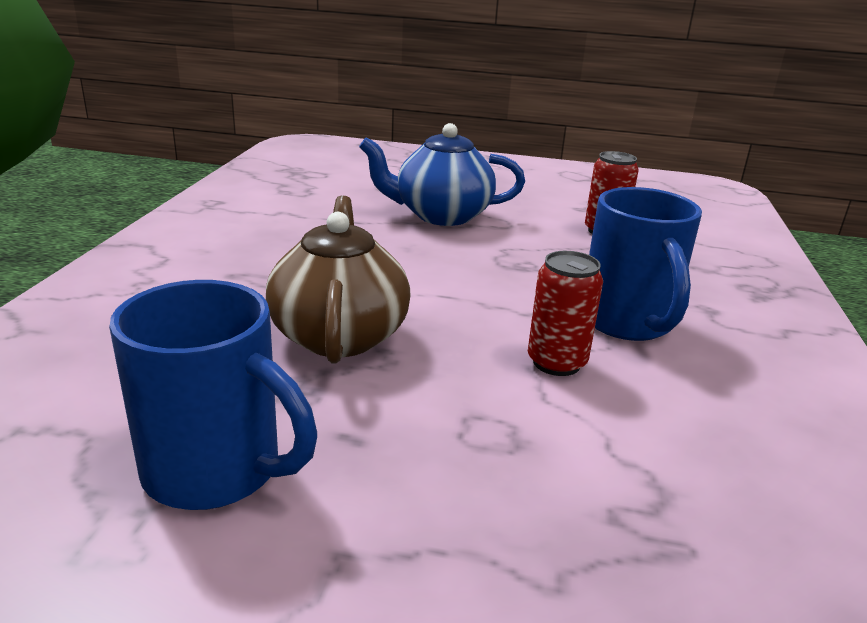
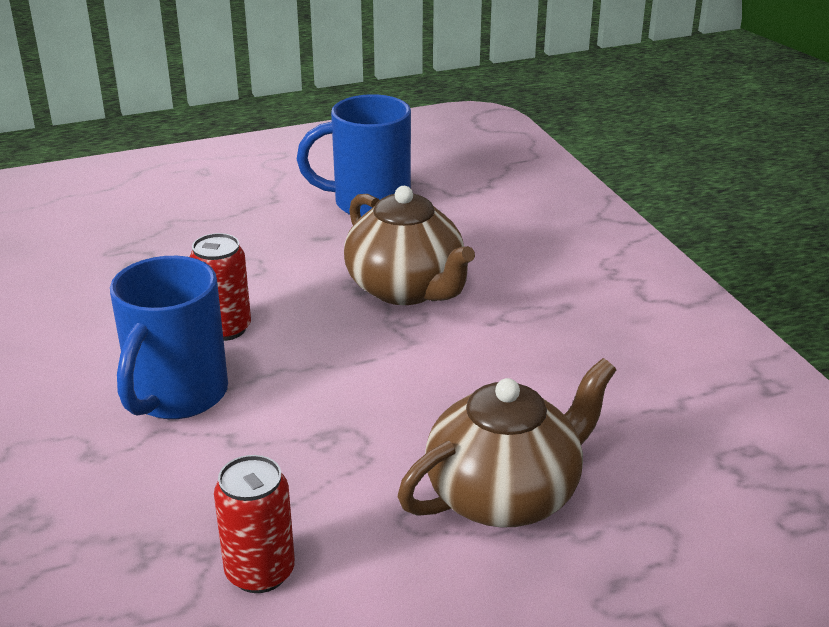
camera: 150 degrees right, 5 degrees up
blue teapot [359,123,525,226] -> brown teapot [398,358,616,527]
blue mug [589,187,702,341] -> blue mug turned 120 degrees counterclockwise [110,256,228,419]

